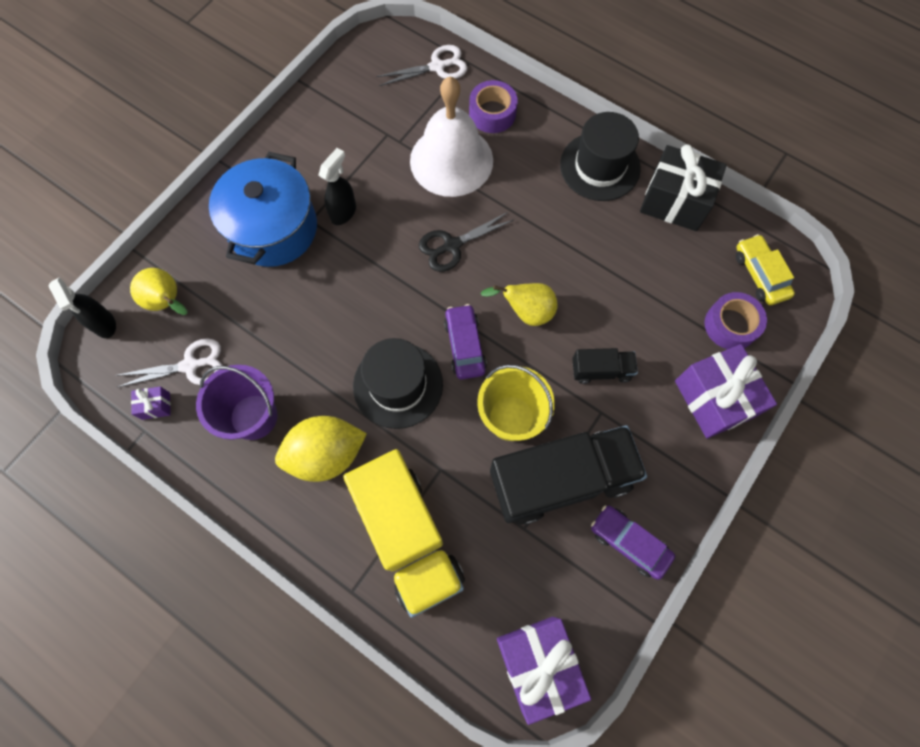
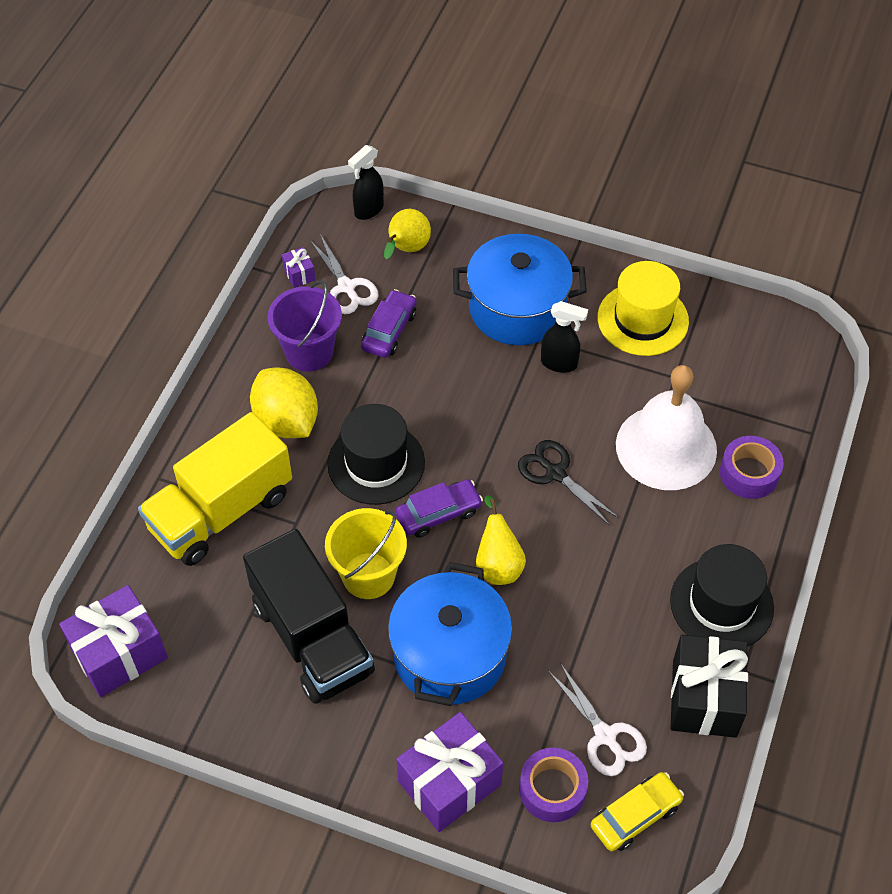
camera: 75 degrees right, 15 degrees down
white scissors [376,45,467,86] -> white scissors moved to [548,663,647,776]
black truck [572,348,638,384] -> blue pot [388,562,512,706]
purple car [591,505,675,580] -> purple car moved to [361,289,417,358]
none -> yellow hat [597,261,689,356]

